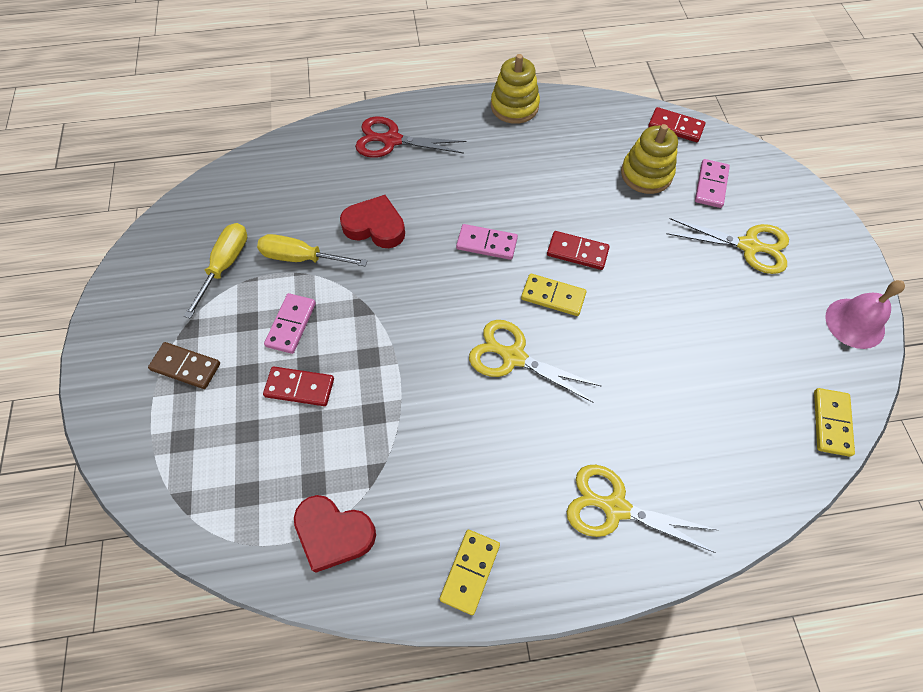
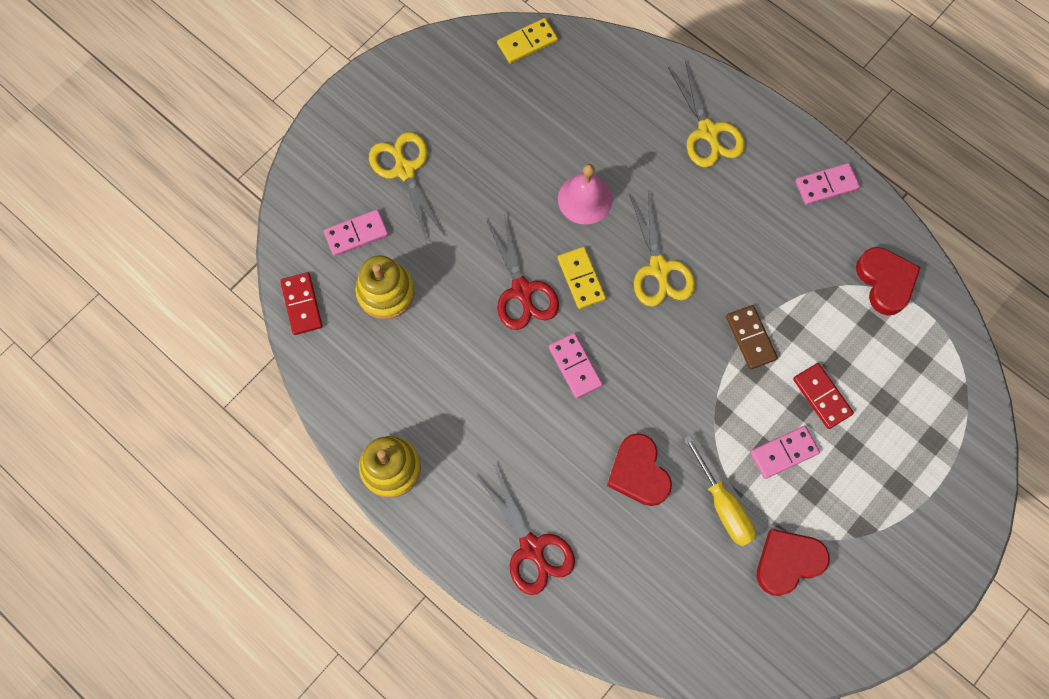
camera: 130 degrees left, 10 degrees up
brown domino [148,342,220,389] -> brown domino moved to [726,305,778,369]
yellow screwdriver [184,223,247,319] -> red heart [757,529,830,596]
yellow domino [440,530,500,615] -> pink domino [795,163,860,205]
red domino [547,231,610,270] -> red scissors [486,213,559,330]
pink bell [825,280,905,349] -> pink bell moved to [558,164,612,224]

